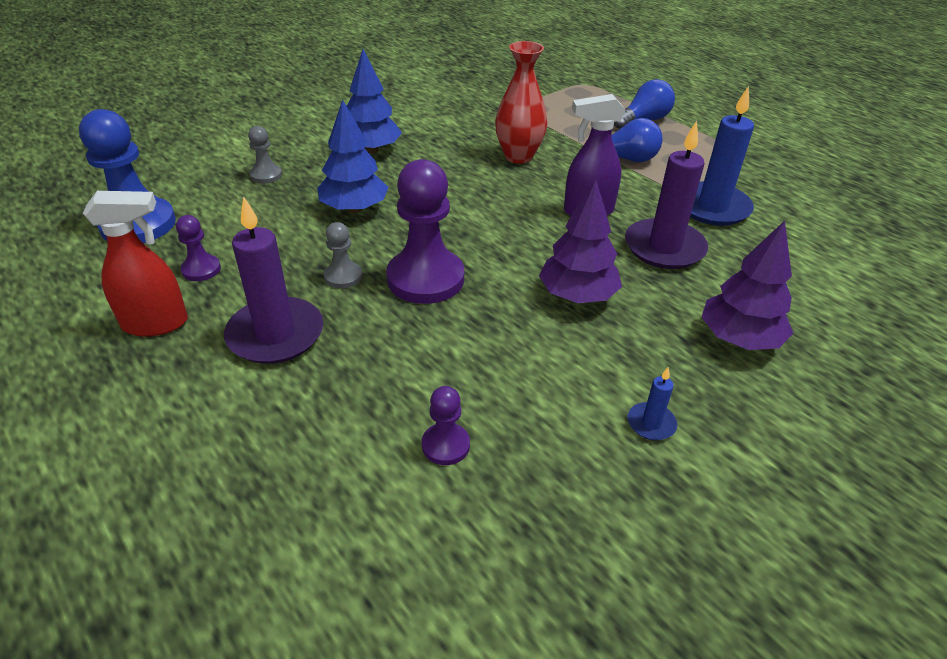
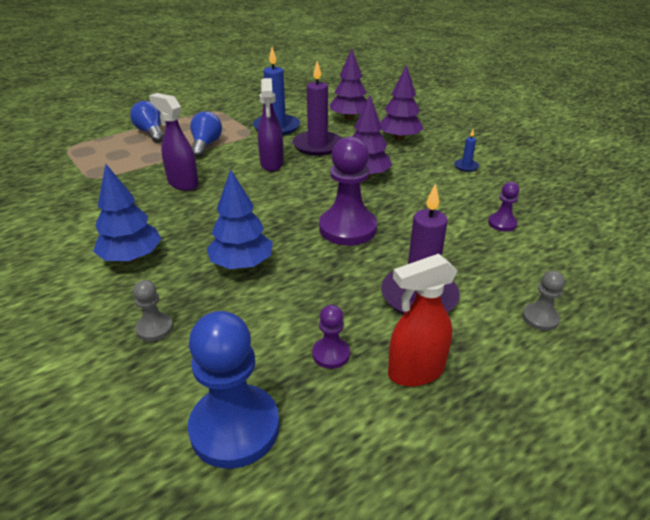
camera: 85 degrees left, 5 degrees down
red spray bottle [83,191,188,337] -> red spray bottle turned 105 degrees counterclockwise [388,254,458,387]
grey pawn [324,222,362,289] -> grey pawn moved to [522,271,565,331]
red vase [495,41,547,164] -> purple spray bottle [149,93,199,191]
none -> purple tree [329,49,367,120]

